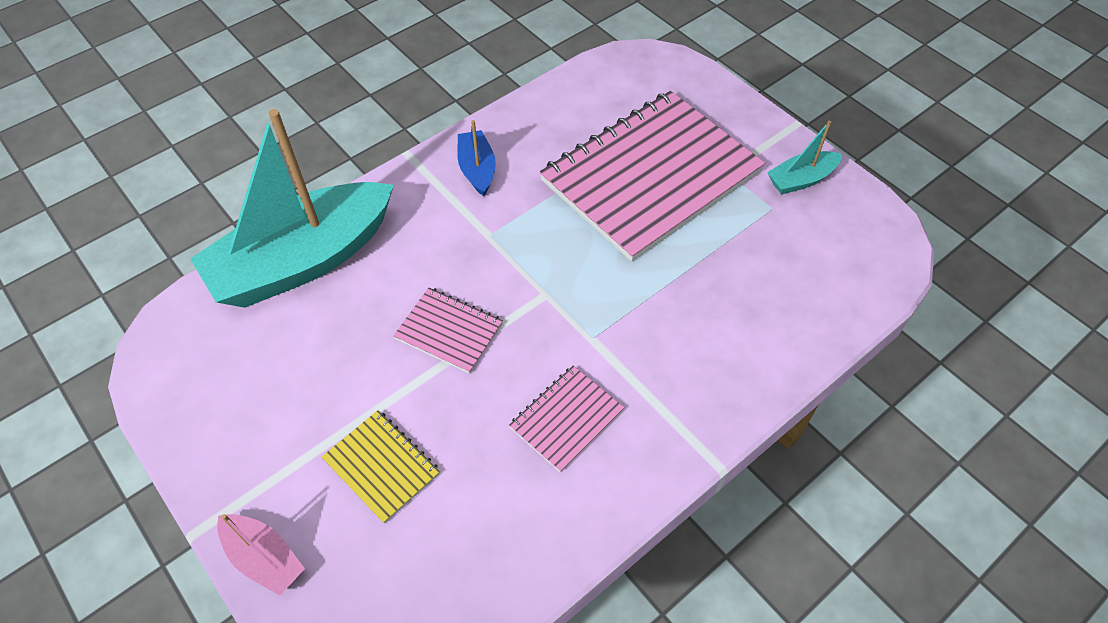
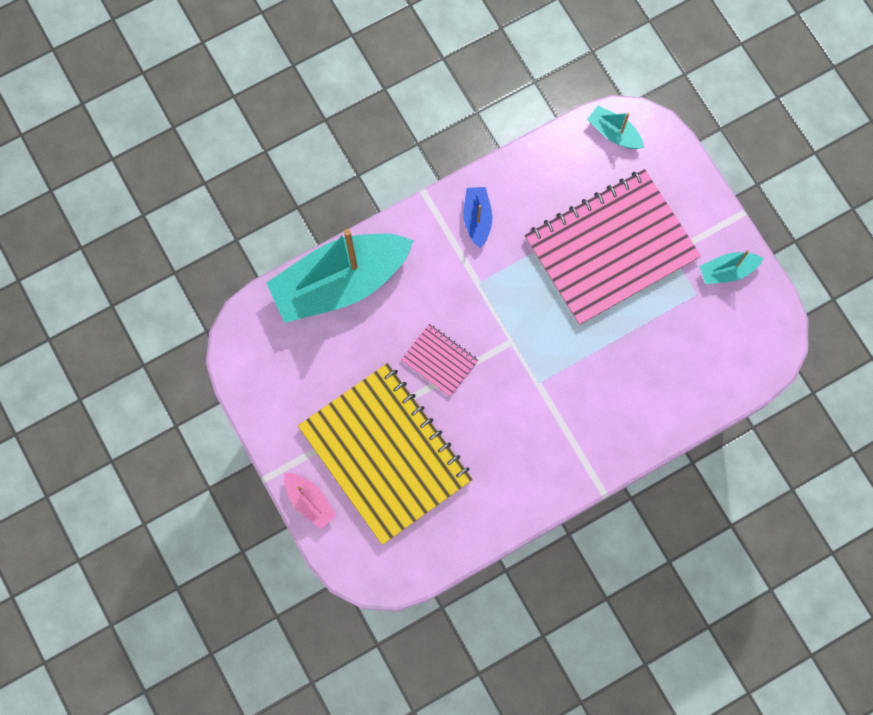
camera: 10 degrees right, 20 degrees up
yellow notebook [322,410,440,524] -> yellow notebook [298,363,473,545], size x2.32
pink notebook [509,366,624,473] -> none
none -> turquoise boat [587,106,644,149]

